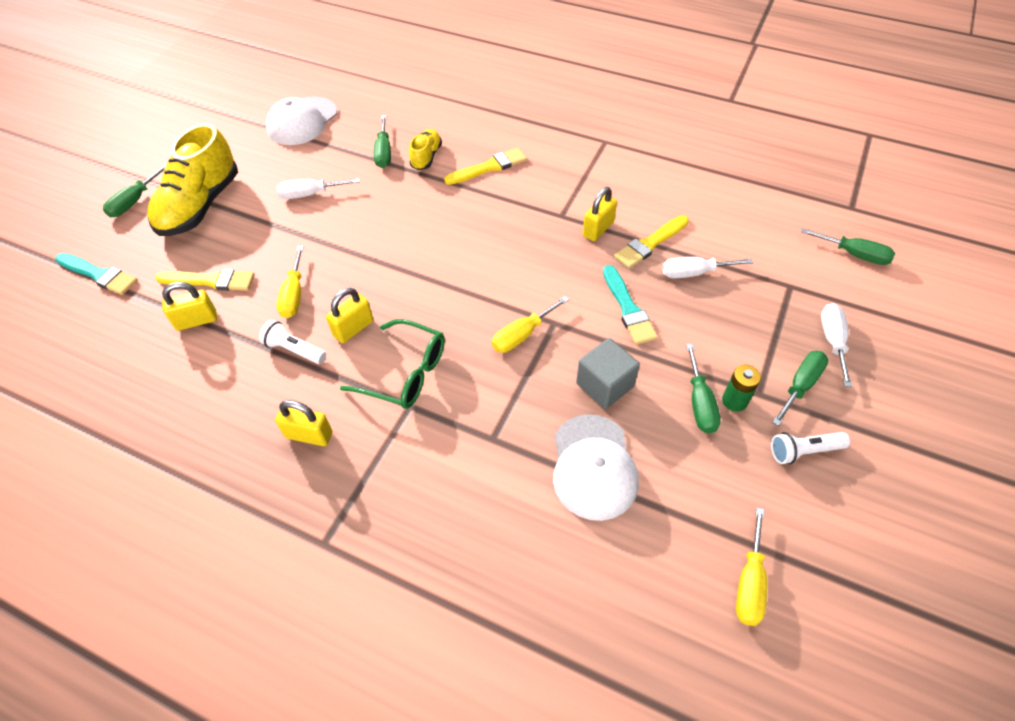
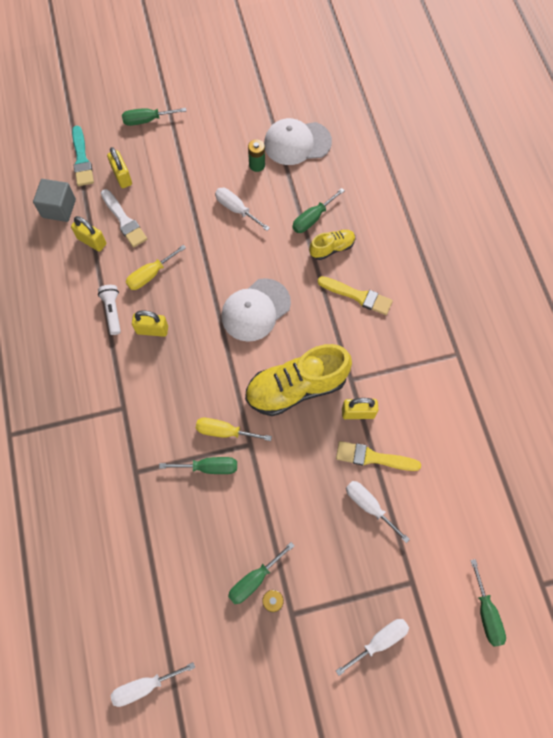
camera: 50 degrees right, 15 degrees up
yellow shoe [148,123,238,236] -> yellow shoe moved to [245,344,352,416]
yellow brush [155,269,255,291] -> white brush [101,189,147,247]
yellow padlock [275,400,333,446] -> yellow padlock moved to [107,147,132,188]
green glasses [340,319,445,409] -> none
white cap [553,414,639,521] -> white cap moved to [221,278,291,342]
grey cube [576,338,640,409] -> grey cube moved to [33,179,76,222]
turquoise brush [603,265,658,344] -> none
yellow screwdriver [736,507,767,626] -> white screwdriver [111,662,195,707]
white flashlight [771,432,850,464] -> none
green screwdriver [772,351,829,426] -> green screwdriver moved to [159,457,237,474]
none -> green battery [248,139,265,172]

